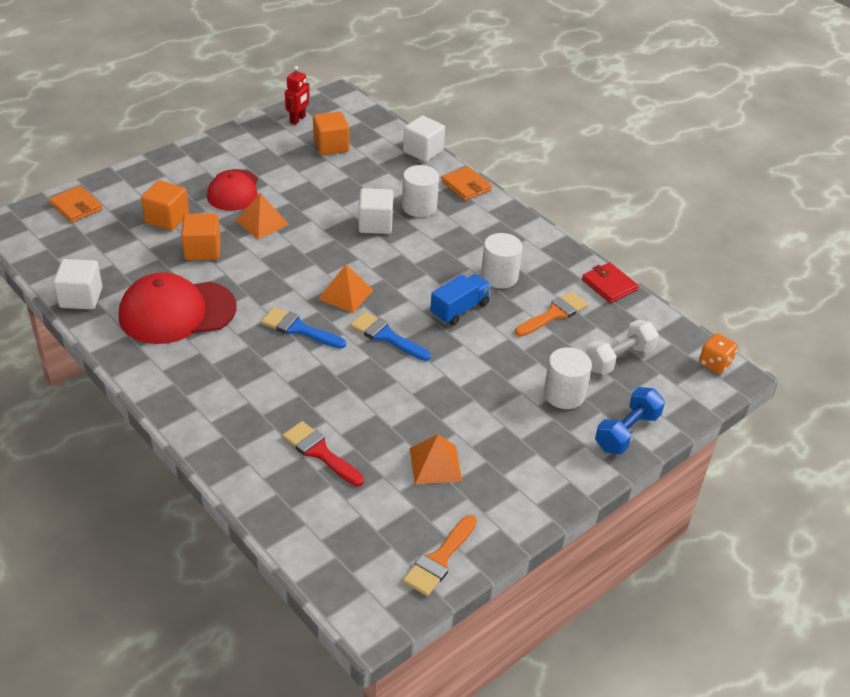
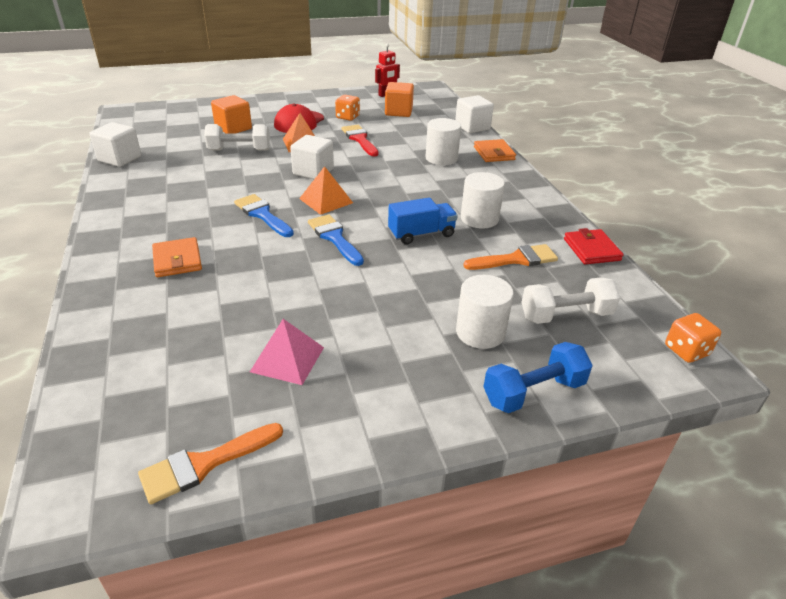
camera: 25 degrees right, 5 degrees down
orange wallet [49,186,103,223] -> orange wallet moved to [152,237,202,277]
red cap [119,273,236,344] -> none
orange cube [181,213,221,260] -> white dumbbell [204,124,270,151]
red brush [282,421,364,486] -> red brush moved to [342,125,379,156]
white cube [358,188,393,234] -> white cube moved to [290,135,334,179]
orange pyramid [410,434,462,484] -> pink pyramid [250,319,324,385]
none -> orange dice [335,95,360,121]

